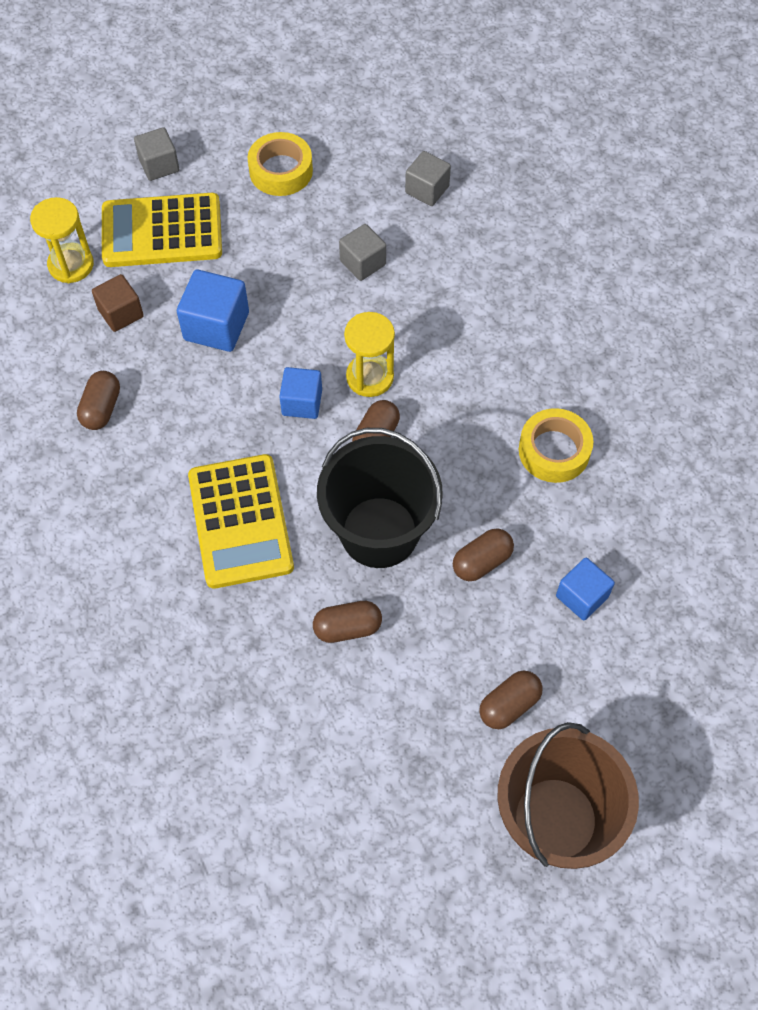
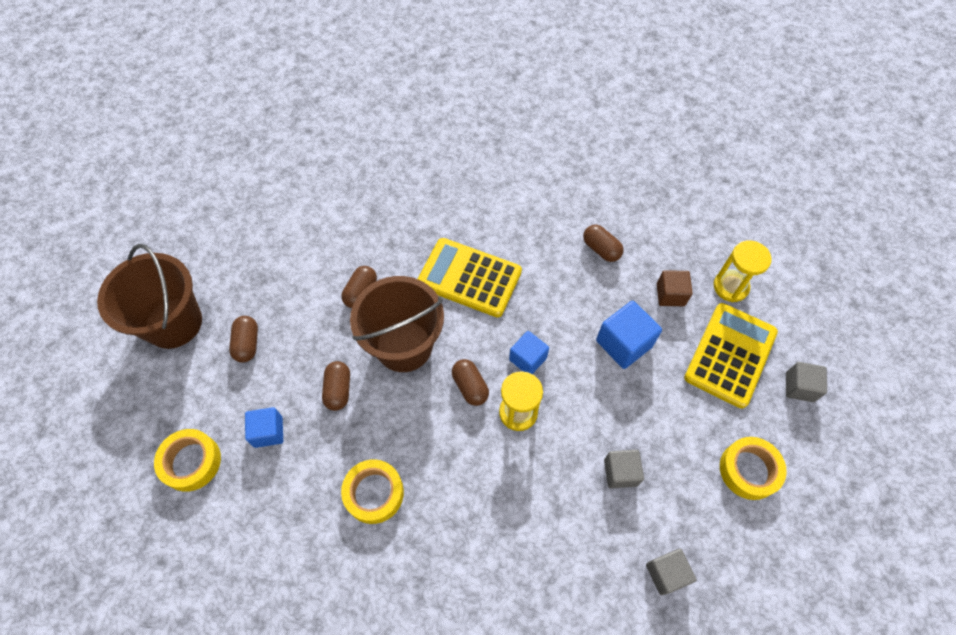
camera: 125 degrees right, 0 degrees up
black bucket [317,428,443,568] -> brown bucket [350,276,444,372]
none -> yellow tape [154,429,221,492]

